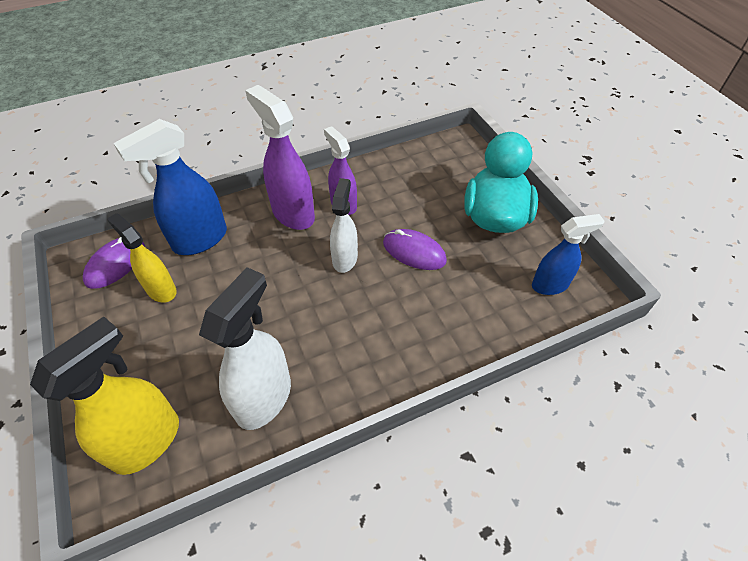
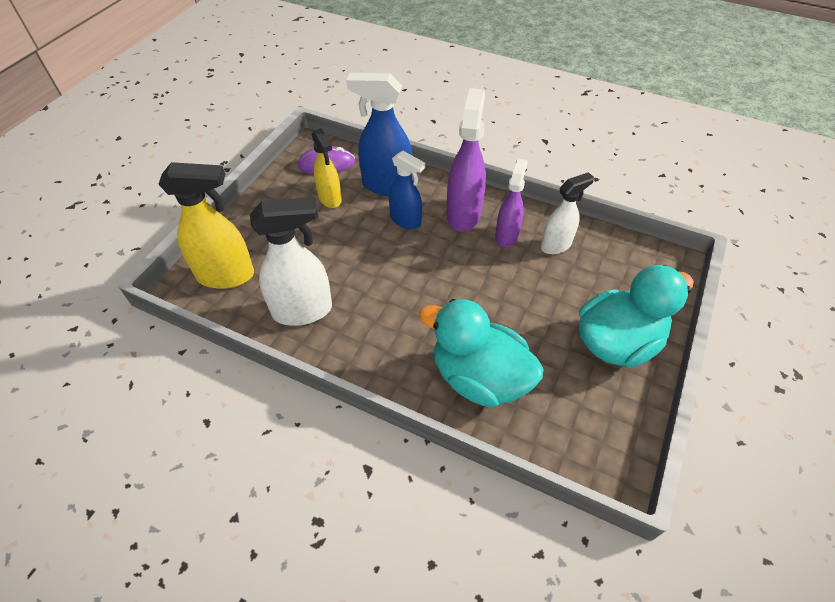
camera: 50 degrees right, 0 degrees up
yellow spray bottle [107,213,177,303] -> yellow spray bottle turned 150 degrees clockwise [312,128,342,208]
white spray bottle [330,178,358,273] -> white spray bottle moved to [540,172,594,254]
purple mouse [383,229,447,270] -> none
blue spray bottle [532,214,605,295] -> blue spray bottle moved to [389,151,425,229]
none -> turquoise duck [419,299,543,408]

